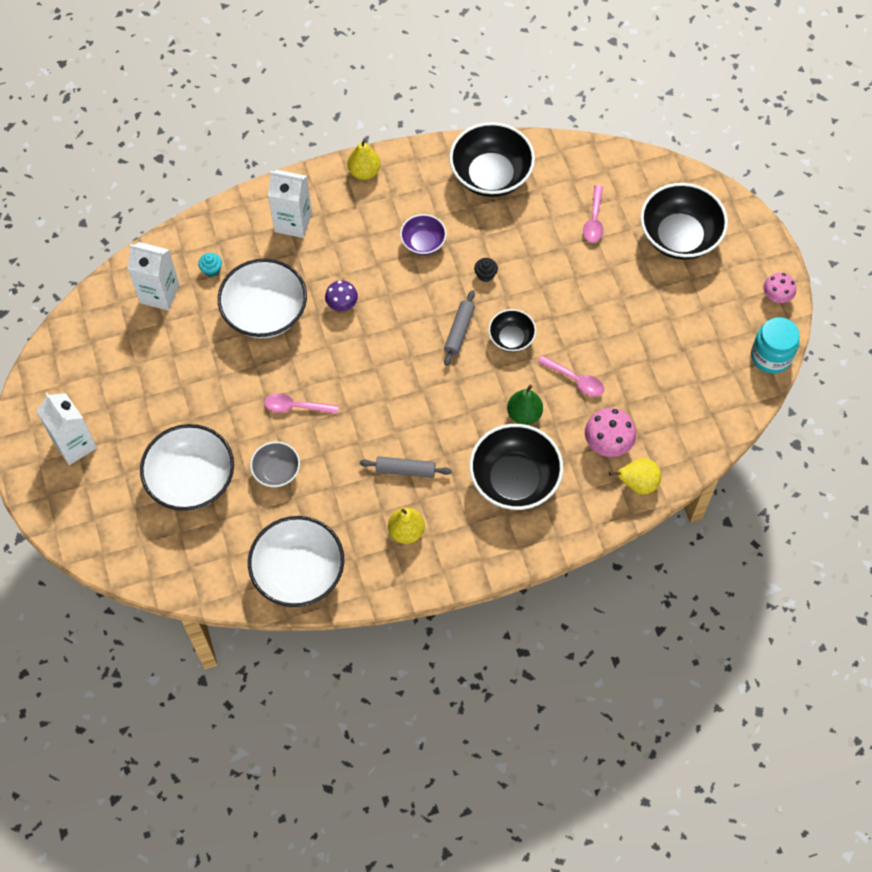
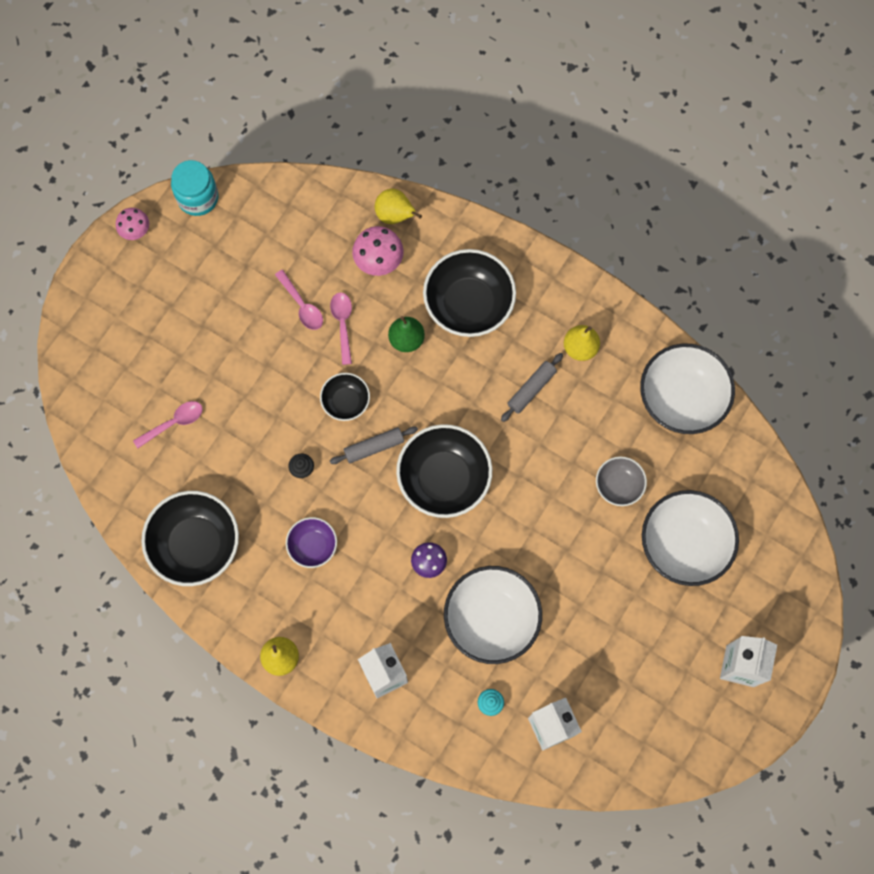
camera: 130 degrees left, 10 degrees up
pink spoon [264,393,338,414] -> pink spoon moved to [275,270,323,330]
grey rolling pin [360,456,452,478] -> grey rolling pin turned 75 degrees clockwise [501,353,563,422]
black bowl [640,183,728,260] -> black bowl moved to [396,424,492,518]

